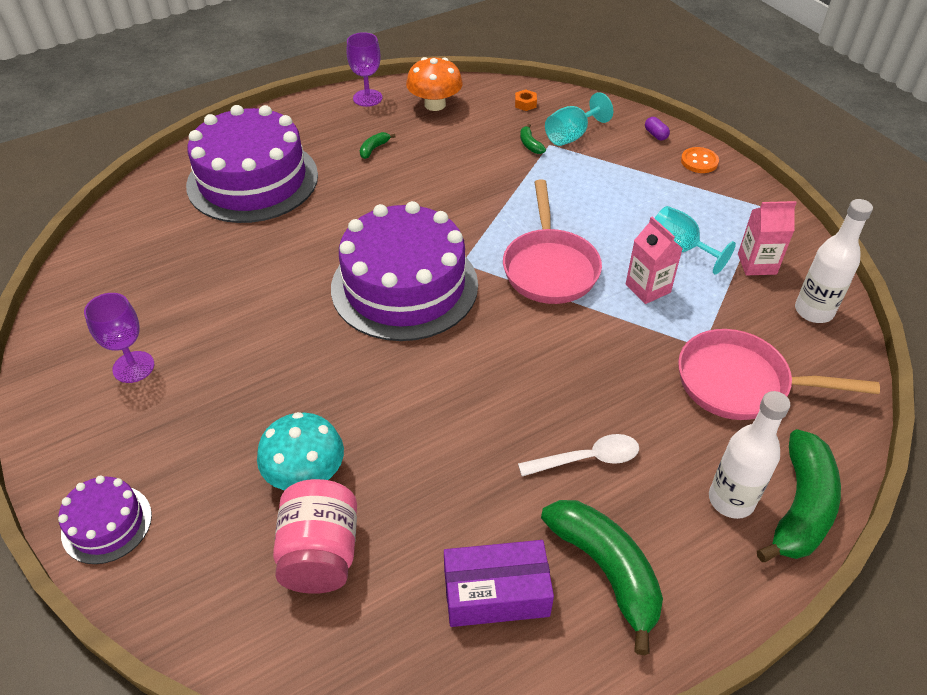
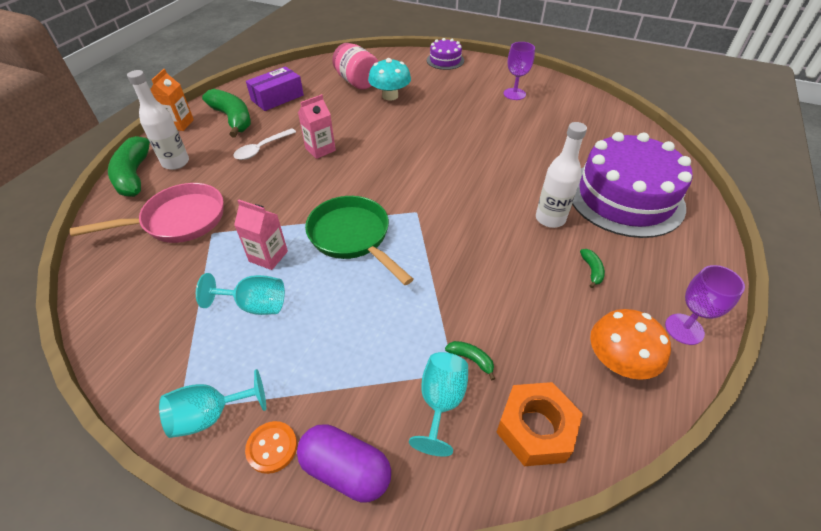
camera: 145 degrees right, 0 degrees up
purple cake [331,201,478,341] -> none
pink pan [503,179,602,304] -> green pan [305,196,413,285]
orange nut [515,89,537,111] -> orange nut [496,382,583,466], size x2.30
green banana [541,500,663,655] -> green banana turned 150 degrees counterclockwise [202,89,251,137]
purple capsule [645,117,670,140] -> purple capsule [297,424,391,503], size x2.20
pink carton [738,201,797,275] -> pink carton moved to [298,94,336,159]
white bottle [795,199,873,323] -> white bottle moved to [536,122,587,228]
none -> orange carton [150,69,194,131]
none -> turquoise goblet [159,369,266,438]

